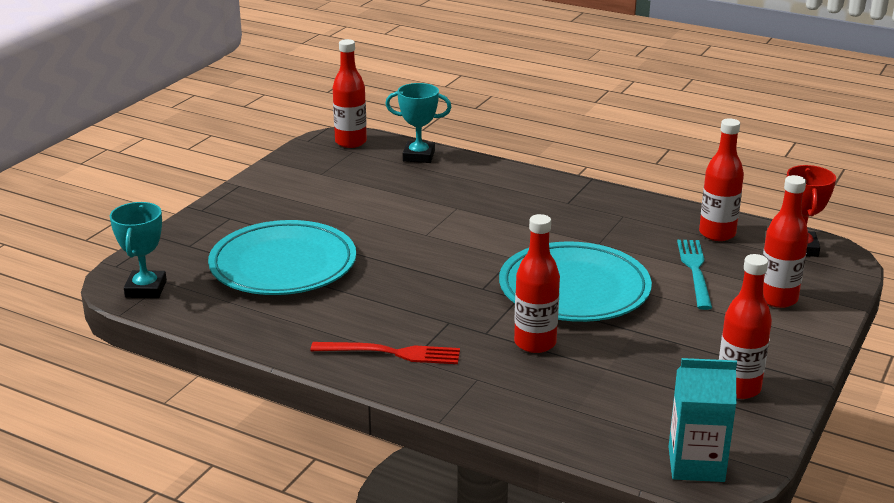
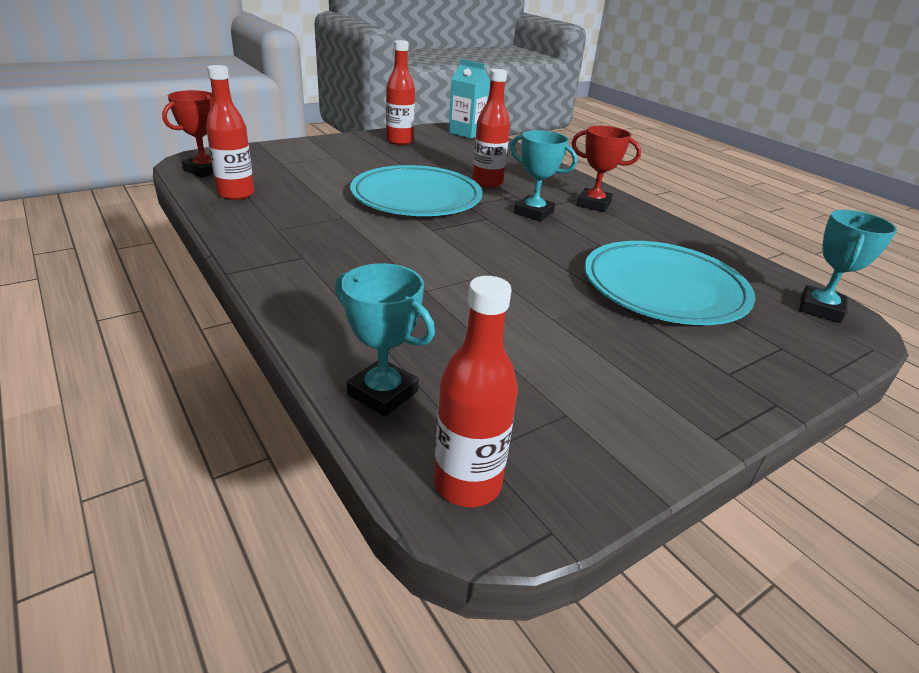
camera: 155 degrees left, 5 degrees up
red fork [310,342,460,364] -> red trophy [571,126,641,212]
turquoise fork [677,240,712,310] -> none
red bottle [763,175,809,308] -> none
none -> turquoise trophy [510,130,577,221]

